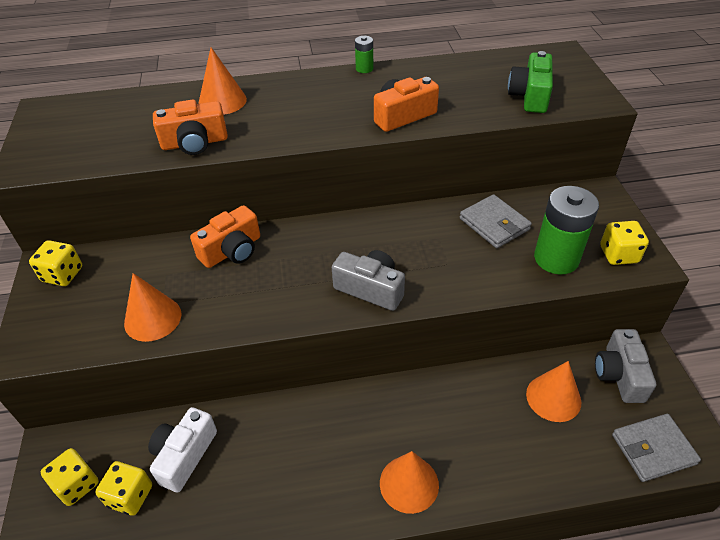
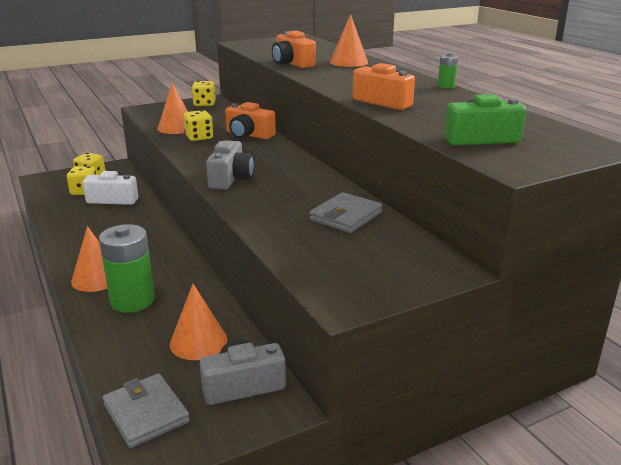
camera: 70 degrees right, 20 degrees down
green battery [534,186,599,274] -> green battery moved to [99,224,155,313]
yellow dice [600,221,649,265] -> yellow dice moved to [183,110,213,141]

